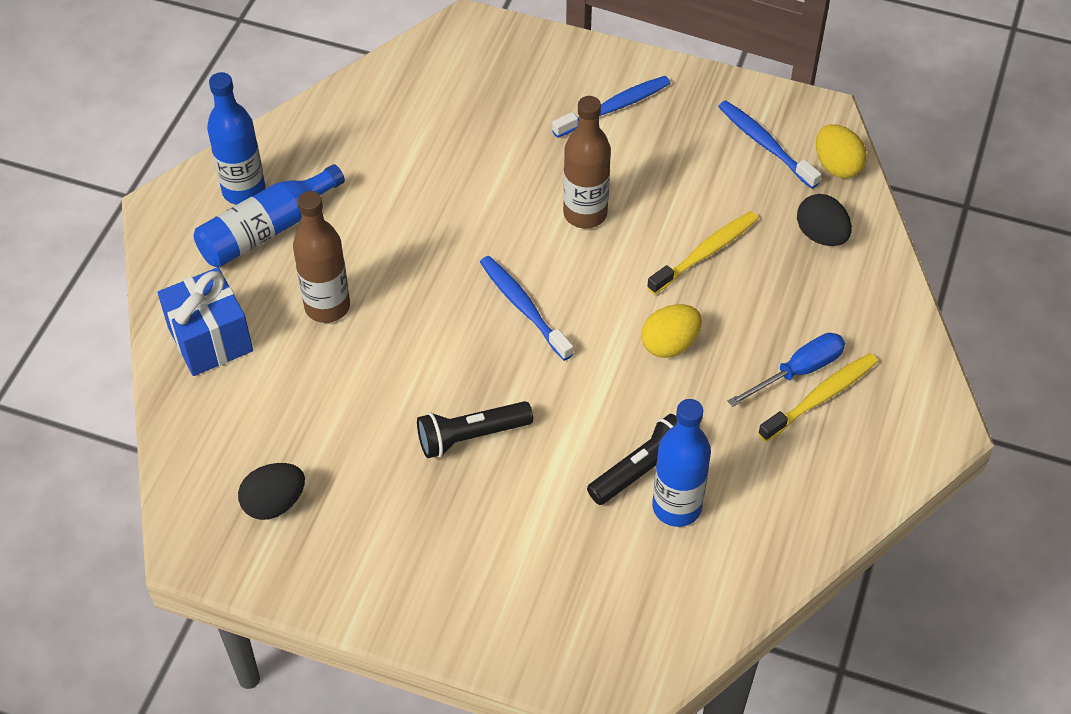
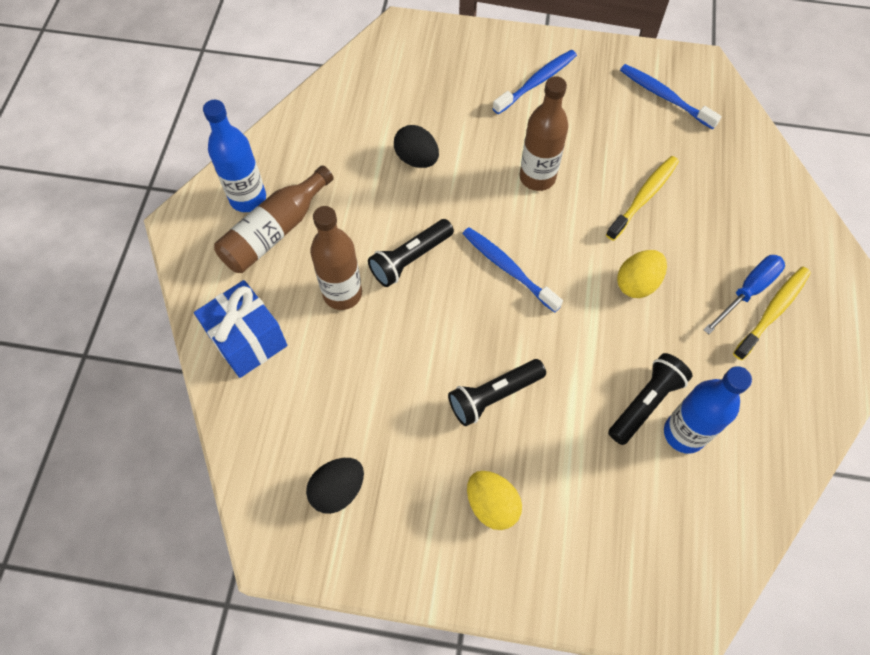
camera: 10 degrees left, 10 degrees up
blue bottle [194,164,345,267] -> brown bottle [214,165,334,273]
black egg [797,194,852,246] -> black egg moved to [394,125,439,168]
yellow egg [816,124,867,178] -> yellow egg moved to [467,471,522,530]
none -> black flashlight [368,219,454,287]

